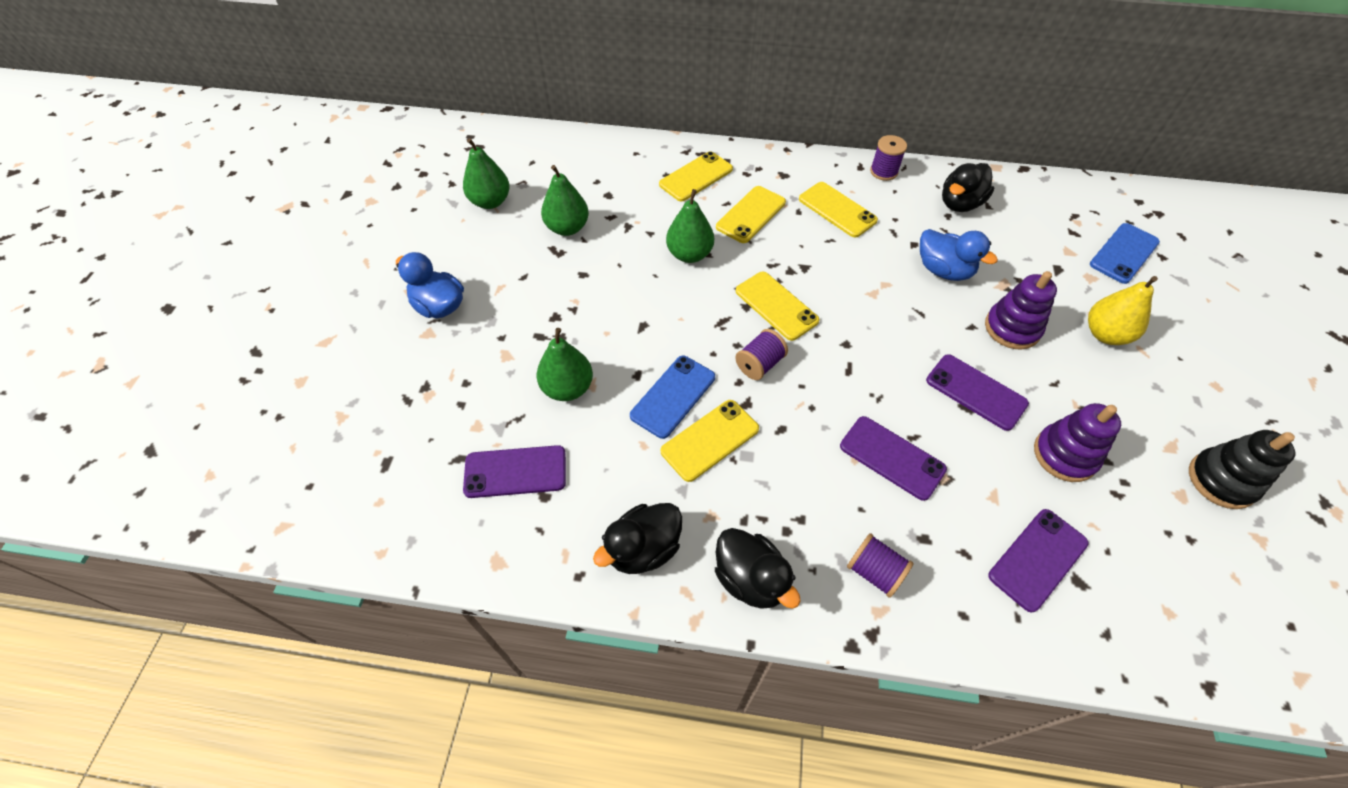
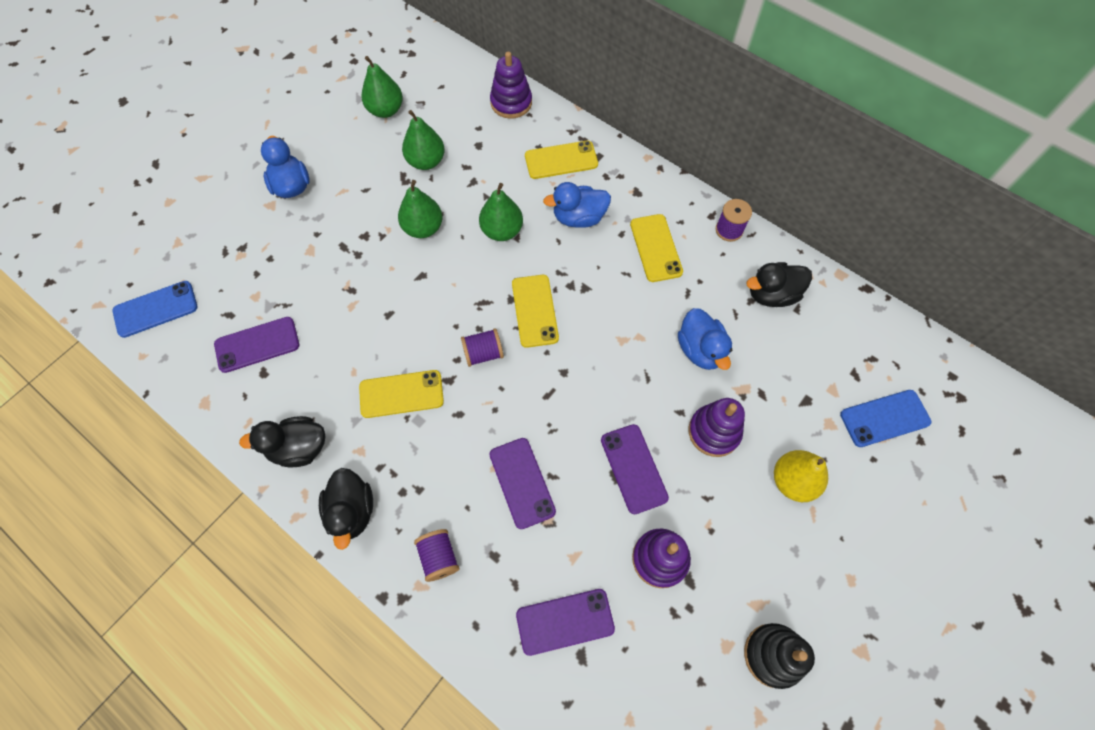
camera: 30 degrees right, 10 degrees up
purple phone [463,445,566,498] -> purple phone turned 45 degrees counterclockwise [214,317,299,373]
green pear [537,328,593,401] -> green pear moved to [398,180,443,238]
blue phone [630,356,715,439] -> blue phone moved to [113,281,198,338]
yellow phone [716,186,786,243] -> blue duck [543,182,611,228]
none -> purple stacking toy [490,52,532,118]

